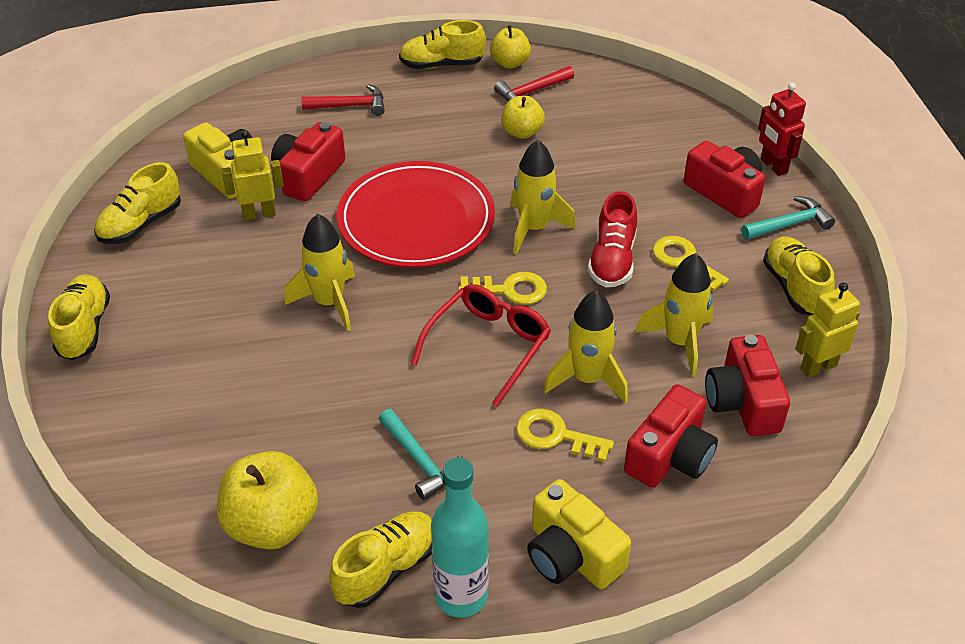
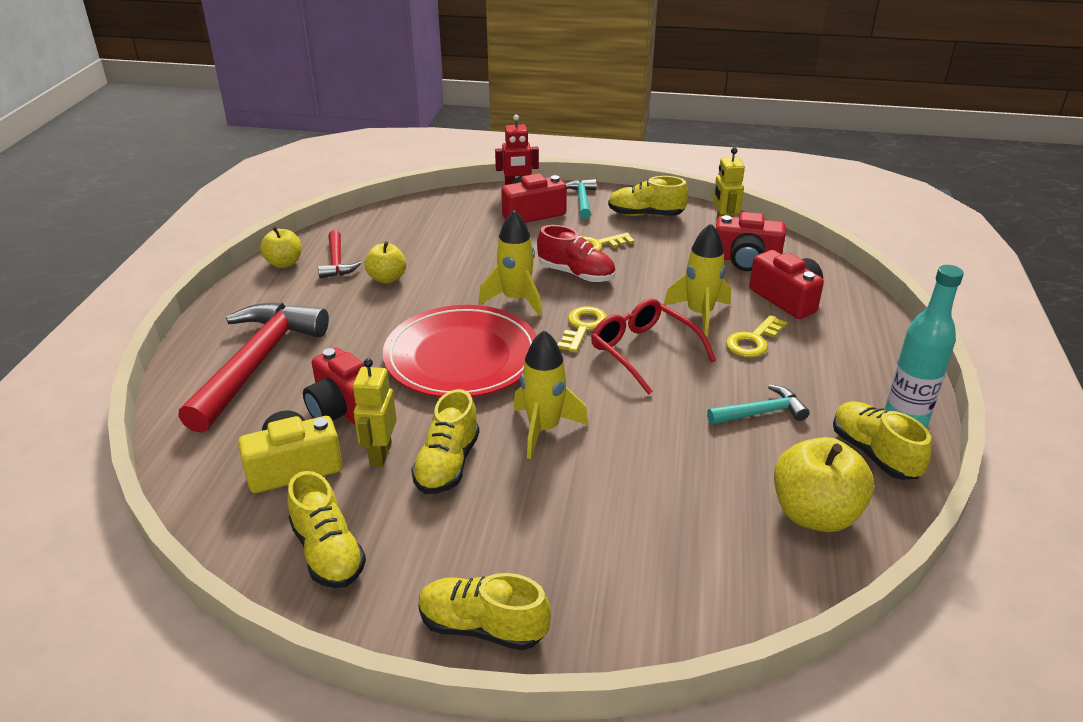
camera: 70 degrees left, 10 degrees down
red hammer [301,84,385,116] -> red hammer [178,302,329,433], size x2.08
yellow shoe [399,20,486,69] -> yellow shoe moved to [411,389,479,494]
yellow camera [527,479,631,589] -> none
yellow rocket [635,253,714,377] -> none

